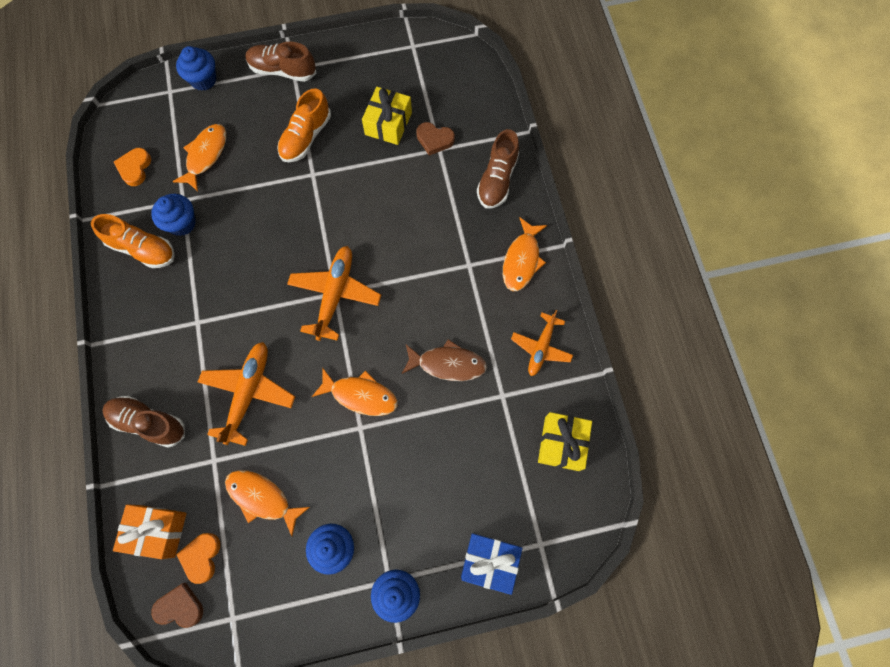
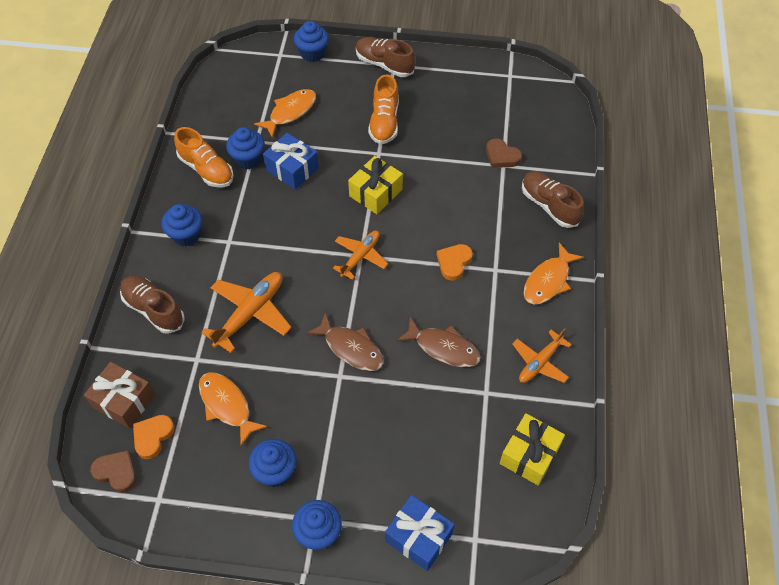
camera: 20 degrees right, 15 degrees down
orange gift [113,504,187,559] -> brown gift [84,362,155,428]
orange heart [114,148,151,186] -> orange heart moved to [437,244,473,281]
orange shoe [277,88,331,162] -> orange shoe turned 45 degrees counterclockwise [368,74,399,144]
orange plane [287,246,381,341] -> orange plane [333,231,388,280], size x0.66
orange fish [312,369,398,416] -> brown fish [306,312,384,371]
yellow gift [362,87,412,145] -> yellow gift moved to [348,156,403,214]
brown shoe [477,129,519,209] -> brown shoe turned 105 degrees clockwise [522,172,584,228]
none -> blue cupcake [162,204,202,247]
none -> blue gift [263,133,319,189]

